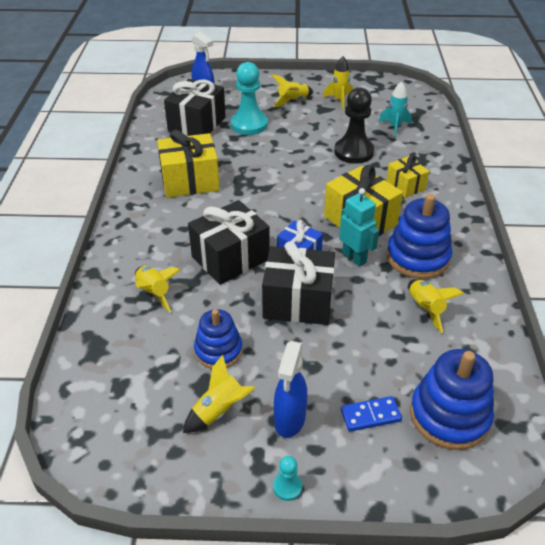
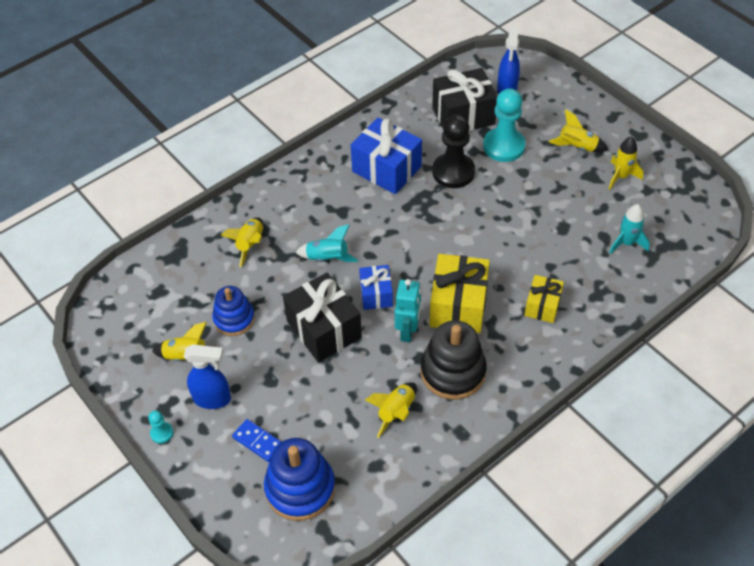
camera: 50 degrees right, 10 degrees up
yellow gift [157,130,220,198] -> blue gift [351,118,422,194]
black gift [188,200,270,285] -> turquoise rocket [295,224,359,262]
blue spray bottle [274,341,307,438] -> blue spray bottle turned 150 degrees counterclockwise [184,344,231,409]
black pawn [334,87,374,164] -> black pawn moved to [432,114,475,188]
blue stacking toy [387,194,452,279] -> black stacking toy [421,320,487,400]

